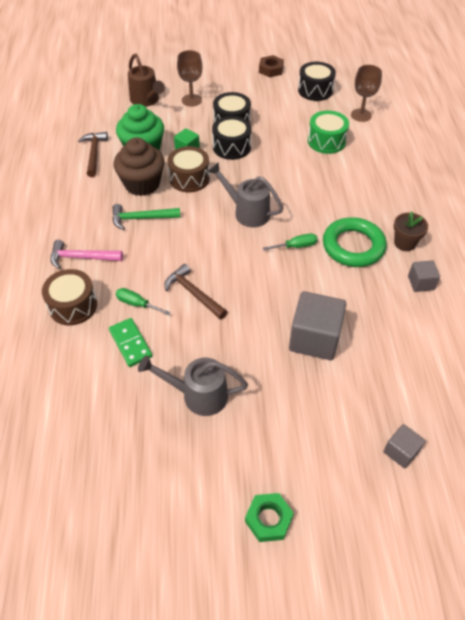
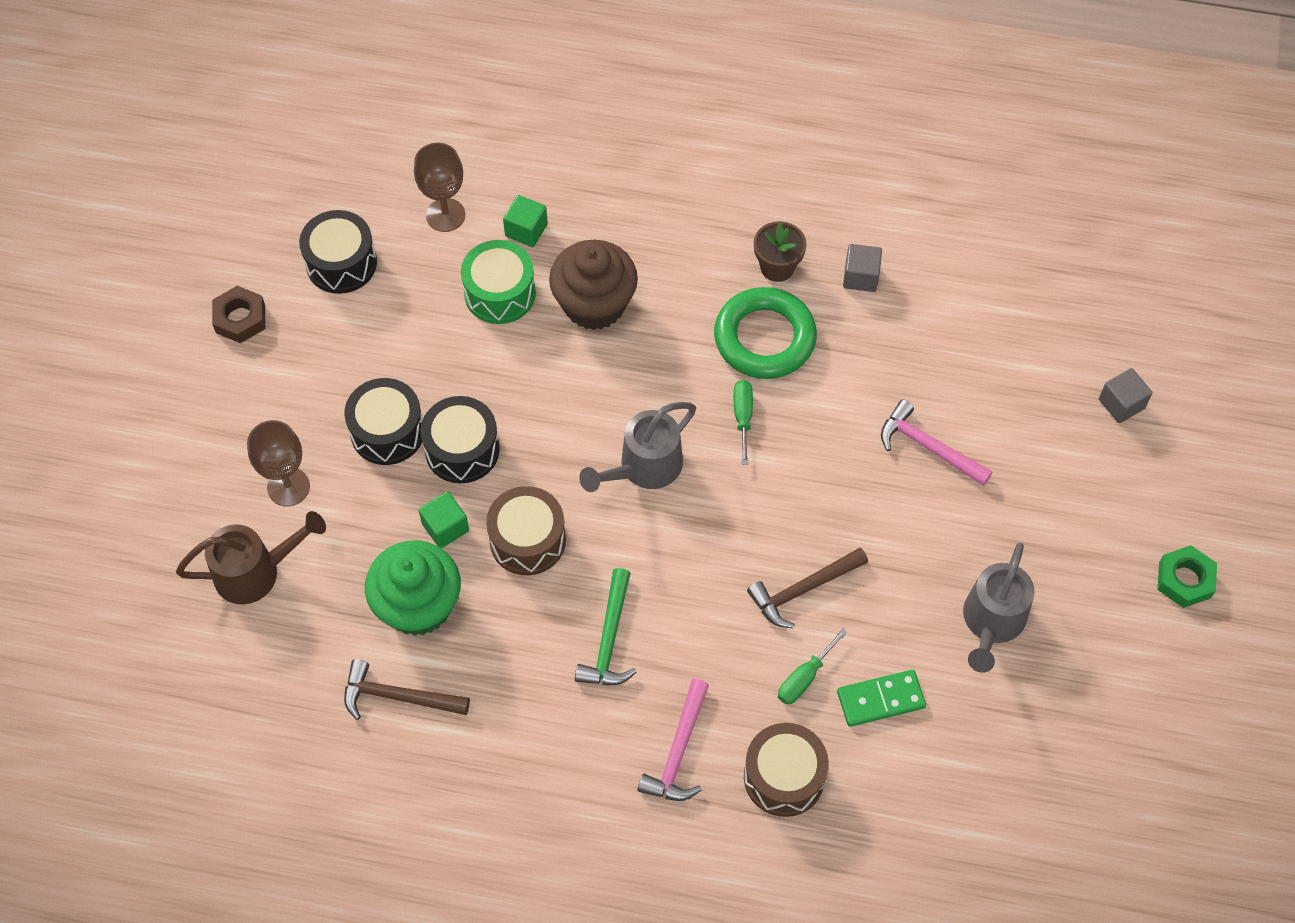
camera: 75 degrees left, 10 degrees up
brown cupcake [114,137,165,196] -> brown cupcake moved to [549,240,638,330]
grey cube [289,291,346,360] -> pink hammer [881,400,992,486]
none -> green cube [503,195,548,247]

